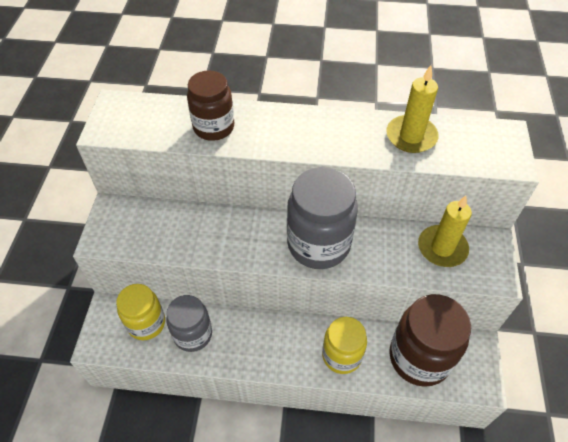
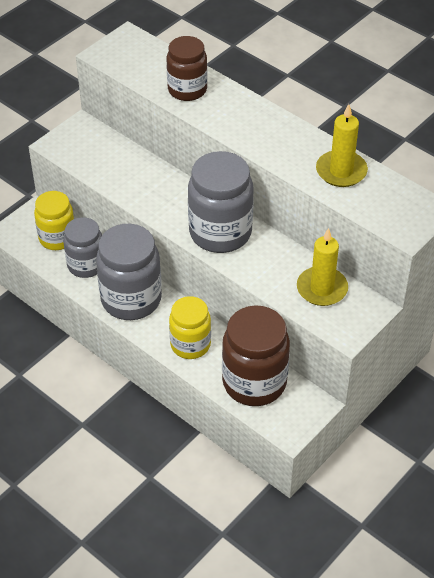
camera: 35 degrees right, 5 degrees down
none -> grey jar [96,224,162,320]

